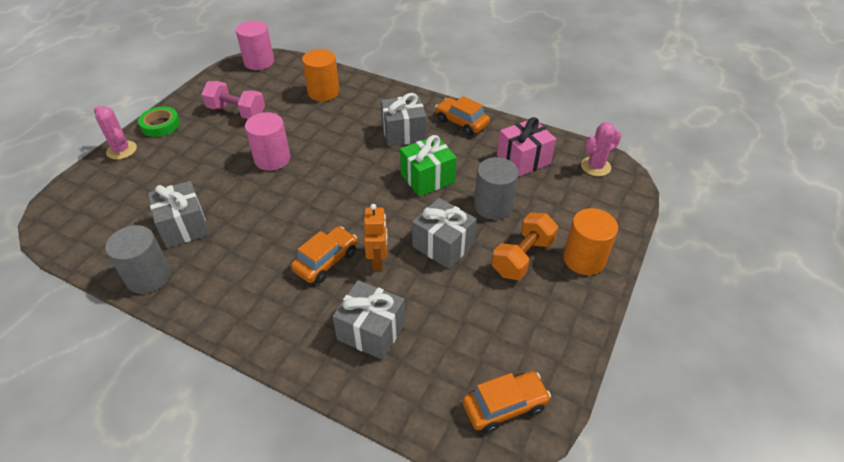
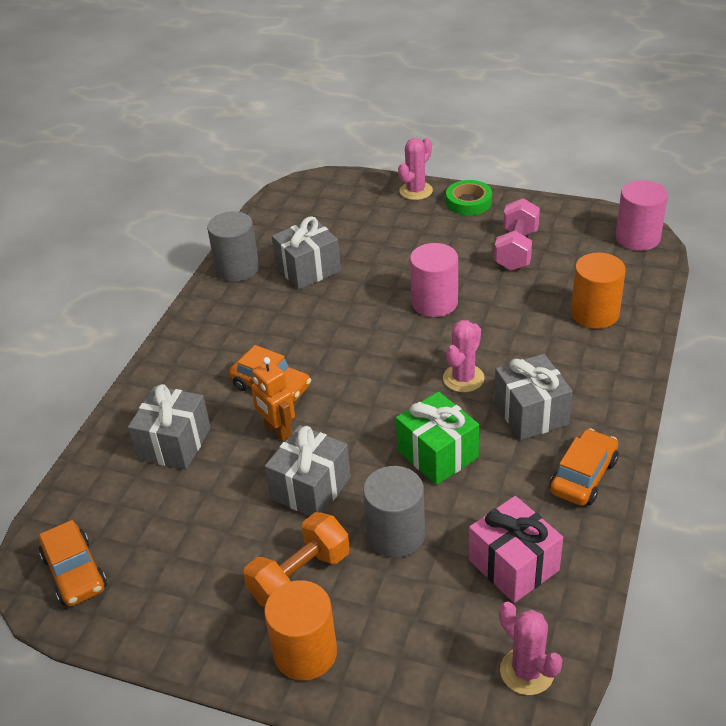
camera: 85 degrees right, 5 degrees down
orange robot [364,204,387,271] -> orange robot turned 60 degrees clockwise [250,357,295,441]
orange dumbbell [492,213,558,280] -> orange dumbbell turned 75 degrees counterclockwise [243,512,350,607]
none -> pink cactus [443,320,484,392]

